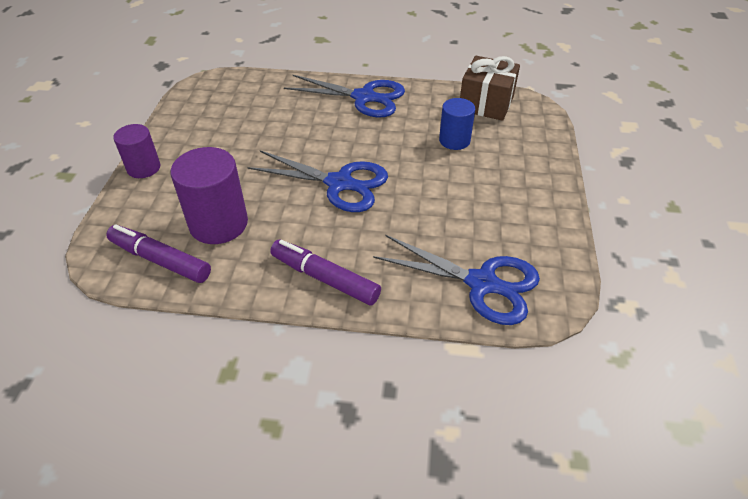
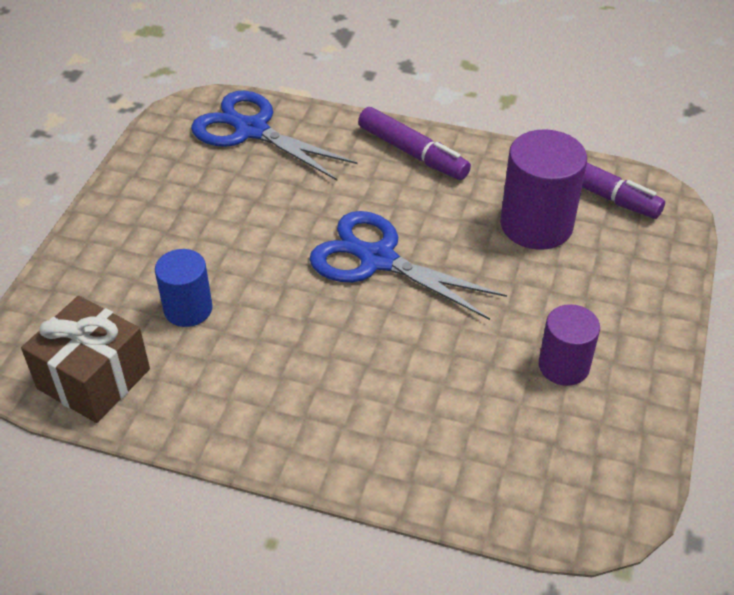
camera: 170 degrees left, 0 degrees up
purple cylinder [113,124,160,178] -> purple cylinder moved to [539,304,600,386]
blue scissors [284,75,405,117] -> none

